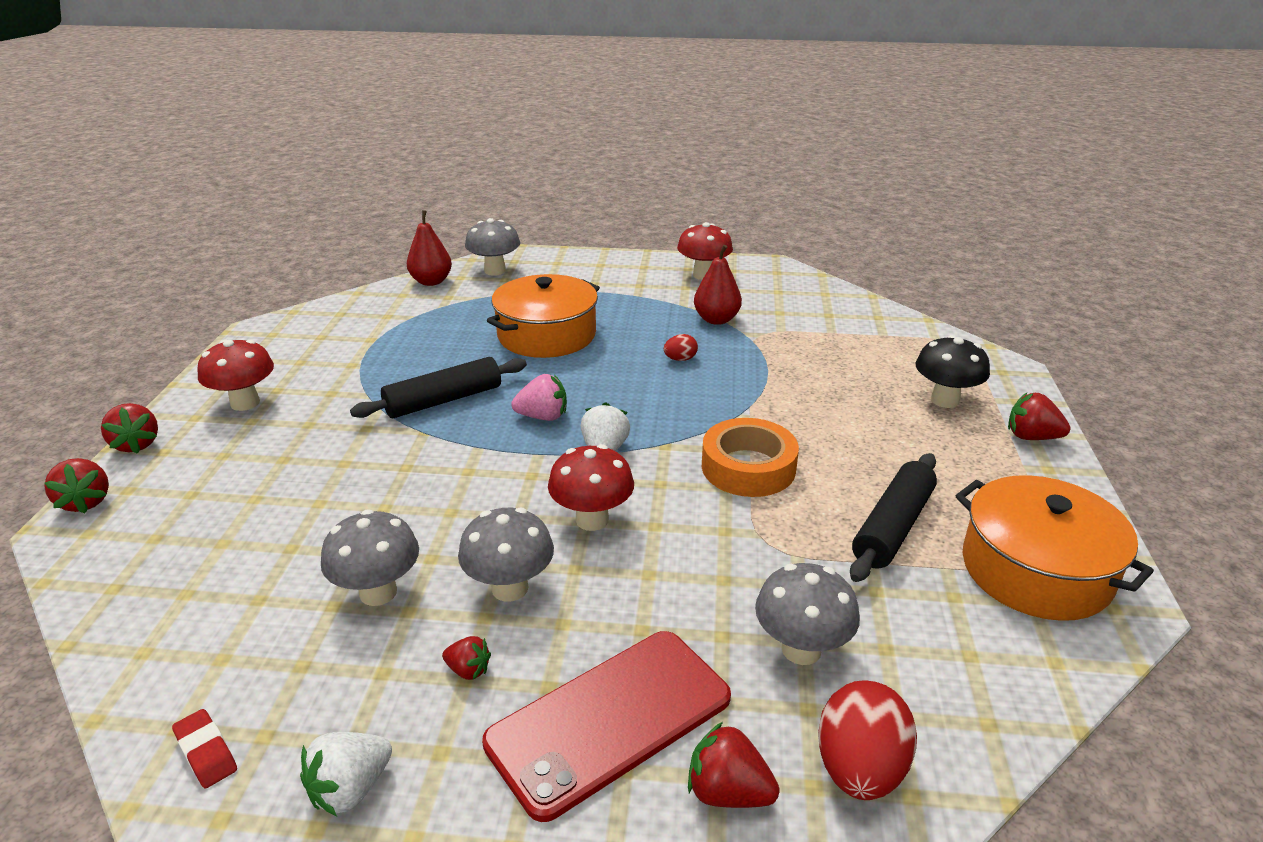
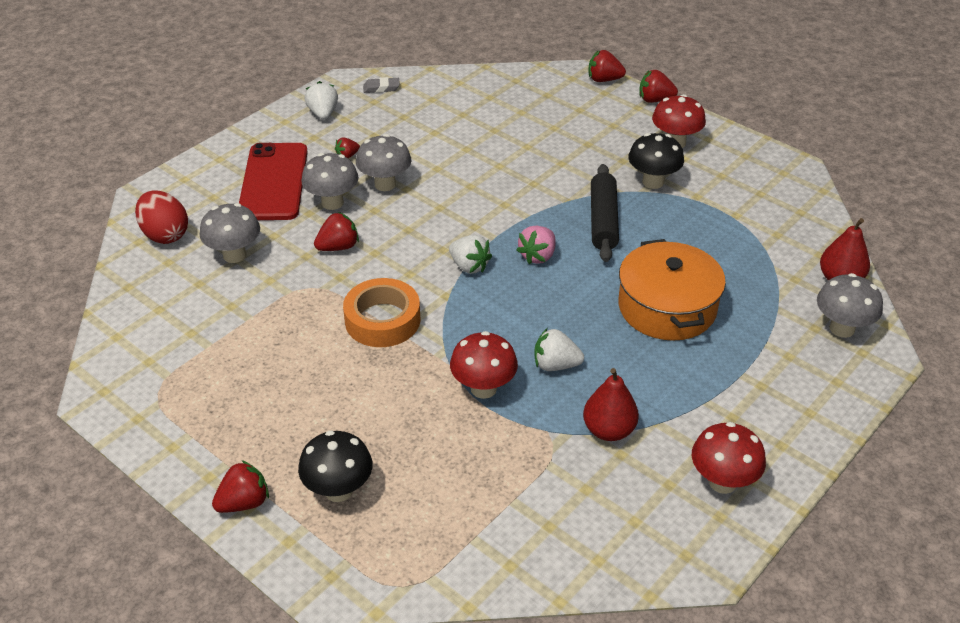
camera: 125 degrees right, 10 degrees up
red eraser [172,709,237,788] -> grey eraser [363,77,400,93]
grey mushroom [321,509,419,606] -> grey mushroom moved to [301,153,358,210]
red mushroom [548,444,634,531] -> red mushroom moved to [450,331,518,399]
red egg [664,334,698,361] -> white strawberry [534,328,584,371]
red strawberry [688,722,780,808] -> red strawberry moved to [314,212,359,251]
black rolling pin [850,453,937,582] -> none
orange pot [956,475,1154,621] -> none
none -> black mushroom [628,133,684,189]

